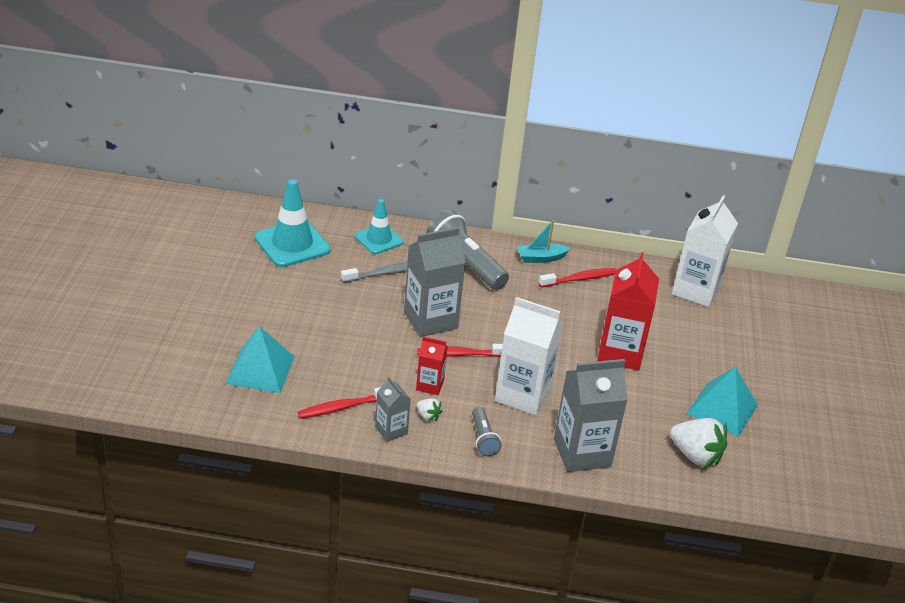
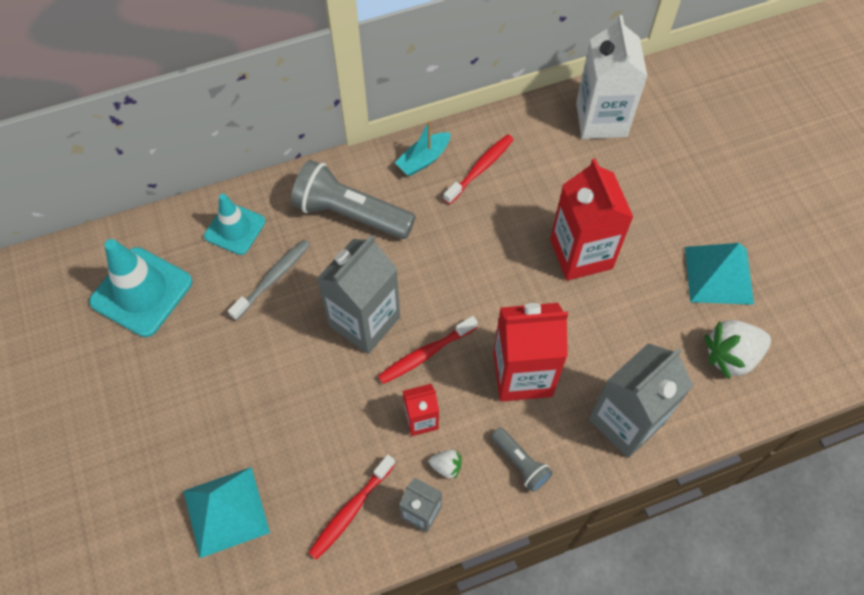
camera: 25 degrees left, 25 degrees up
white carton [495,297,563,416] -> red carton [493,303,568,402]
white strawberry [670,418,727,468] -> white strawberry turned 150 degrees clockwise [704,320,771,380]

